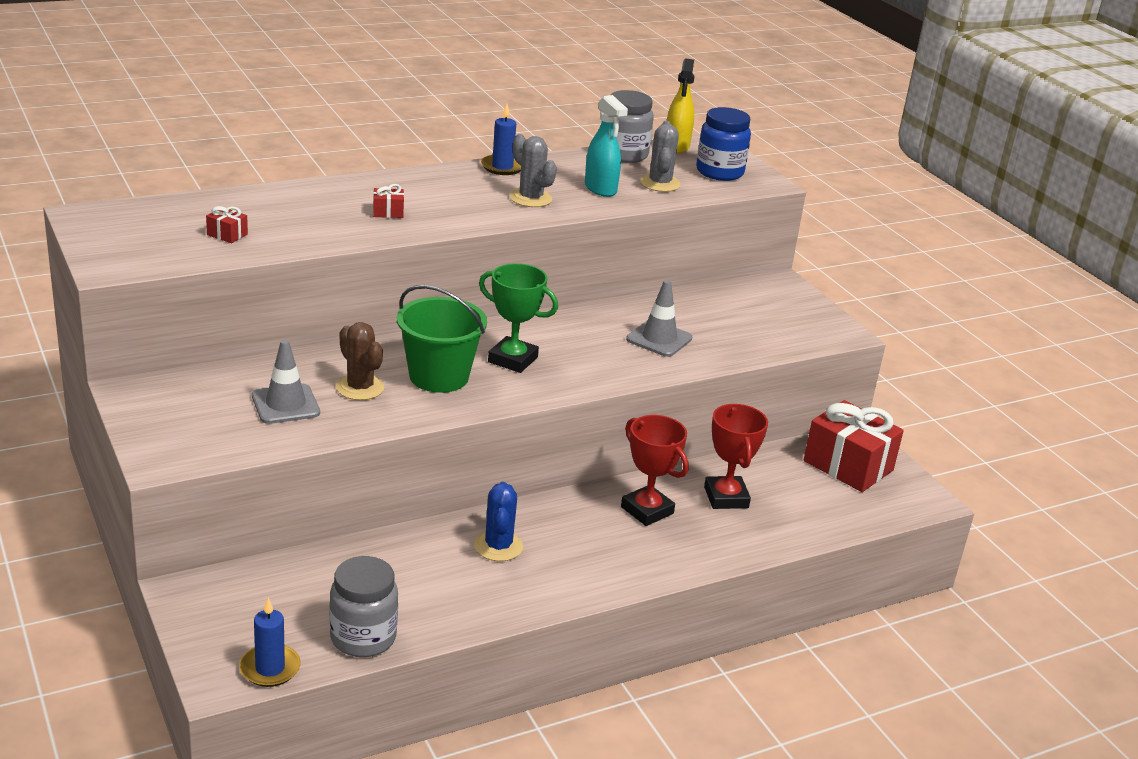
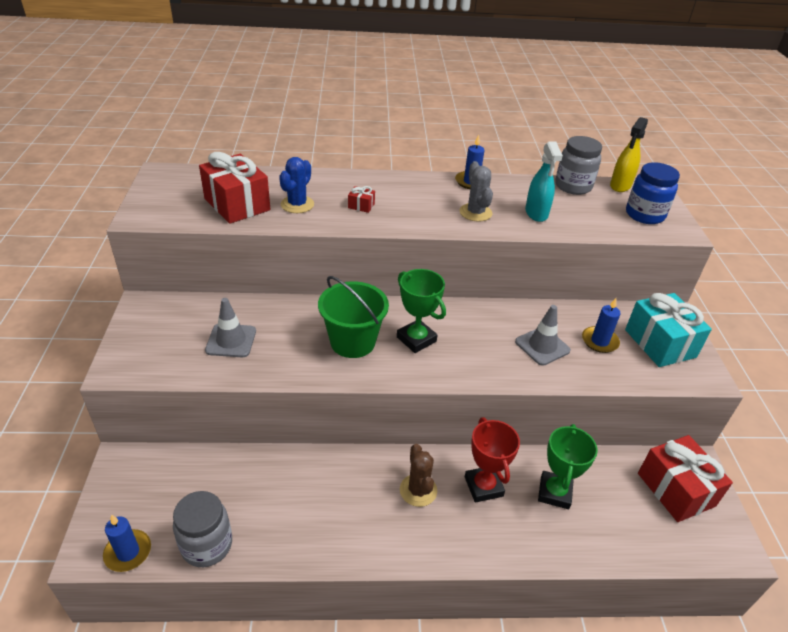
camera: 25 degrees right, 10 degrees up
red gift [206,206,248,243] -> red gift [199,152,270,224], size x2.44
brown cactus [336,322,384,400] -> brown cactus moved to [400,444,437,507]
blue cactus [474,482,523,561] -> blue cactus moved to [279,157,314,213]
grey cactus [640,121,681,192] -> none
red trophy [704,404,768,509] -> green trophy [538,424,598,509]
none -> blue candle [582,298,620,353]
none -> turquoise gift [625,293,712,367]

